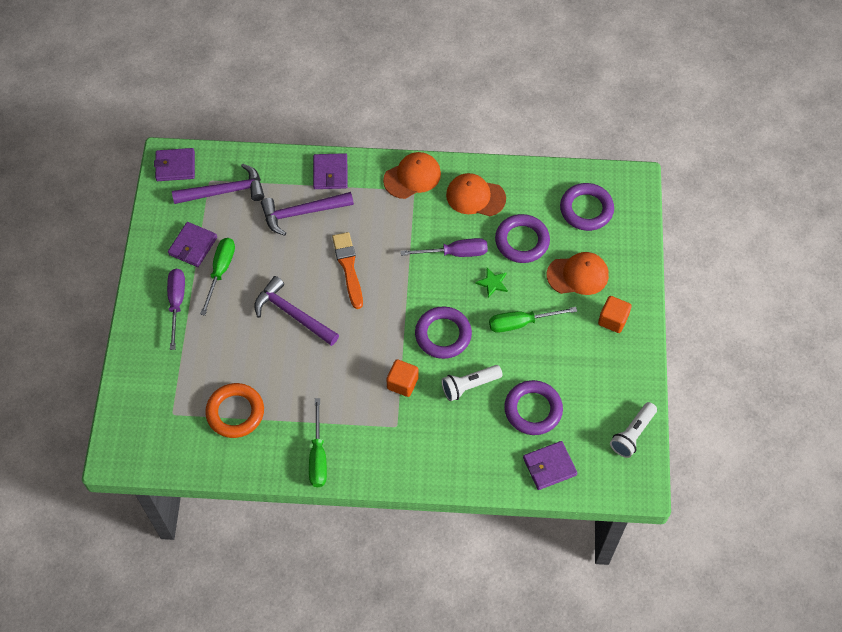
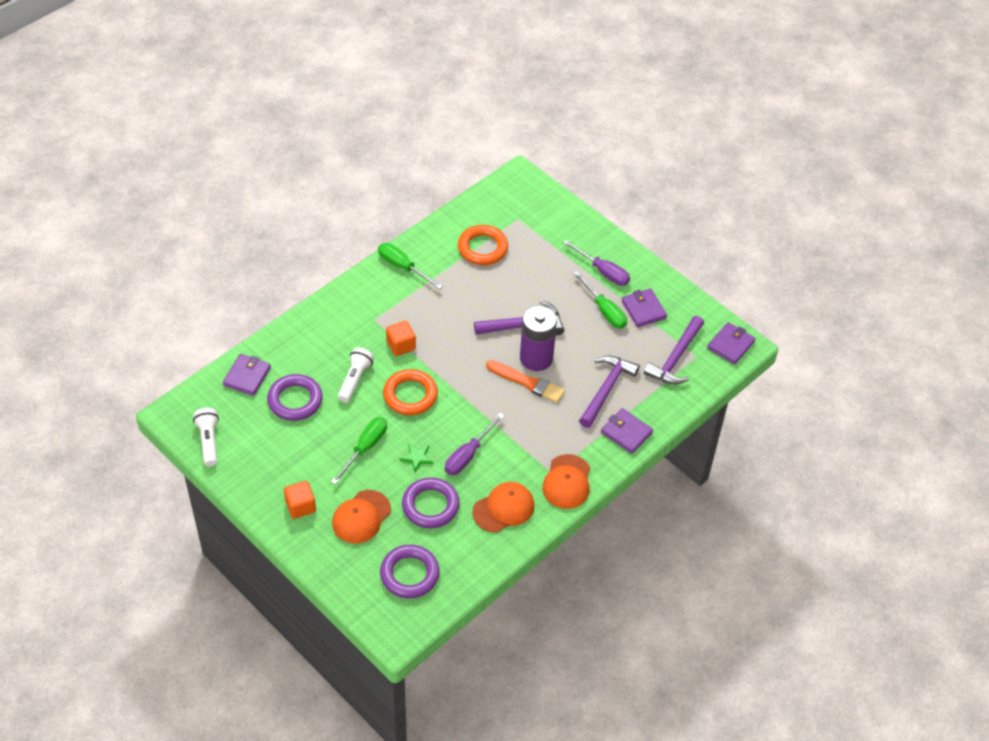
camera: 130 degrees right, 10 degrees down
purple ring [415,306,472,359] -> orange ring [383,369,438,416]
none -> purple battery [520,306,557,371]

